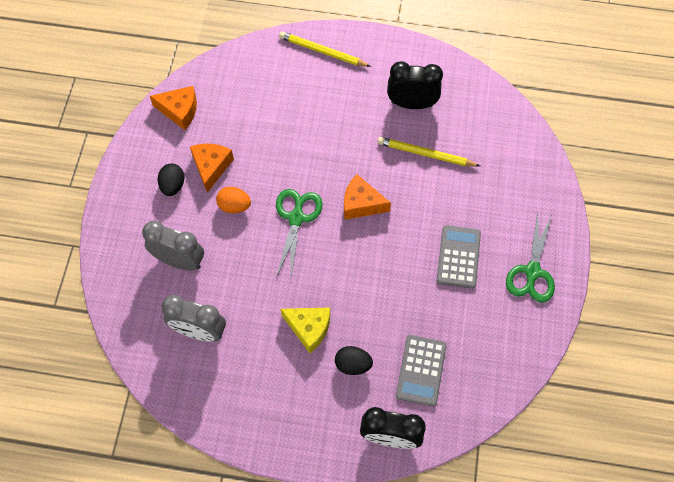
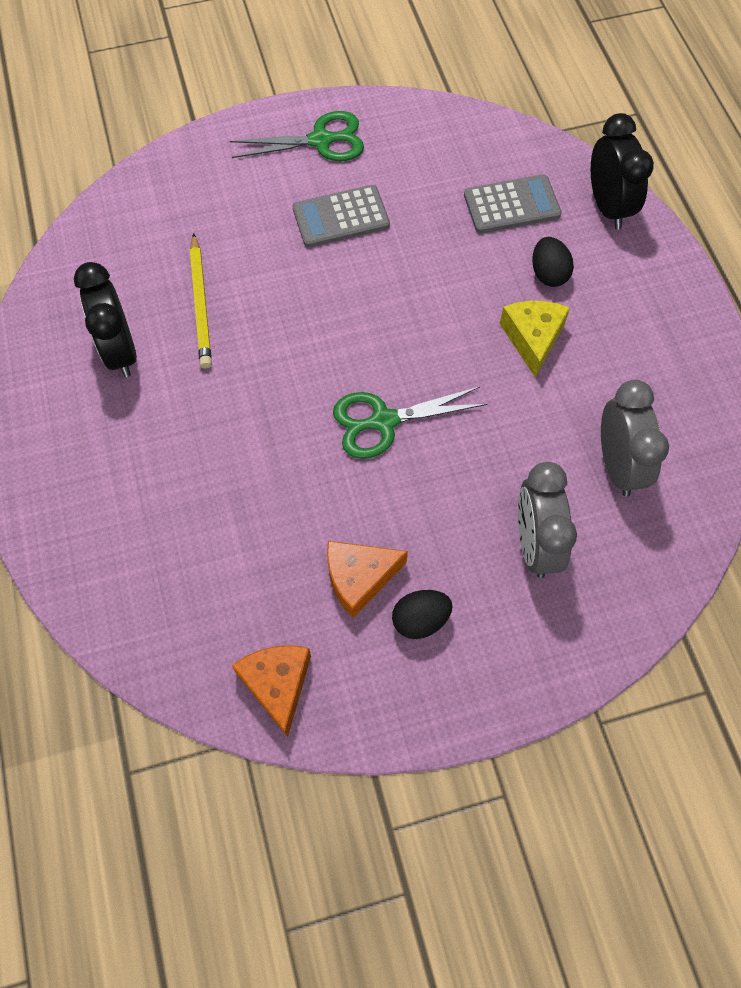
camera: 115 degrees left, 0 degrees up
orange egg [216,187,251,213] -> none
yellow pencil [279,31,371,67] -> none
orange cheese [344,174,391,220] -> none

